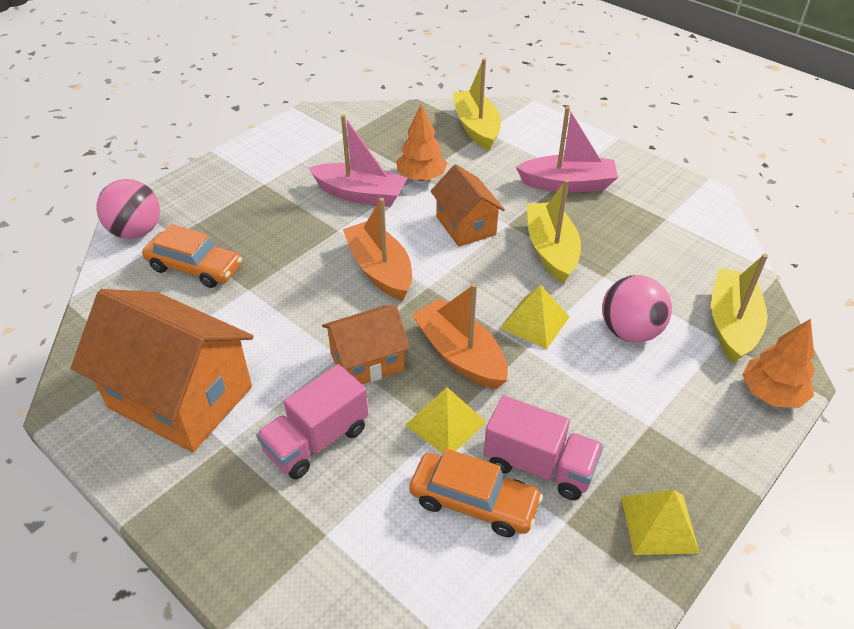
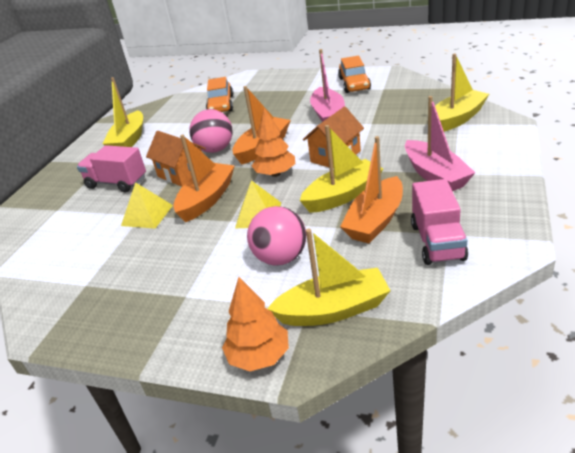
camera: 70 degrees right, 10 degrees down
orange house [71,289,254,452] -> yellow boat [103,77,143,147]
pink ball [96,179,160,239] -> pink ball moved to [189,109,233,153]
orange tree [396,104,447,181] -> orange tree moved to [252,108,295,177]
orange car [409,449,543,537] -> orange car moved to [338,56,371,93]
pink truck [484,396,603,500] -> pink truck moved to [411,179,468,265]
yellow pyramid [621,490,700,555] -> none
none -> orange boat [340,136,403,243]

